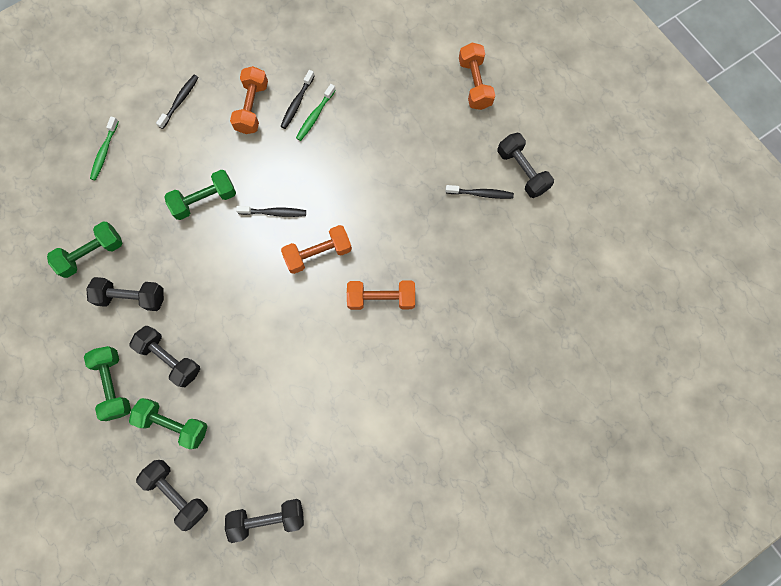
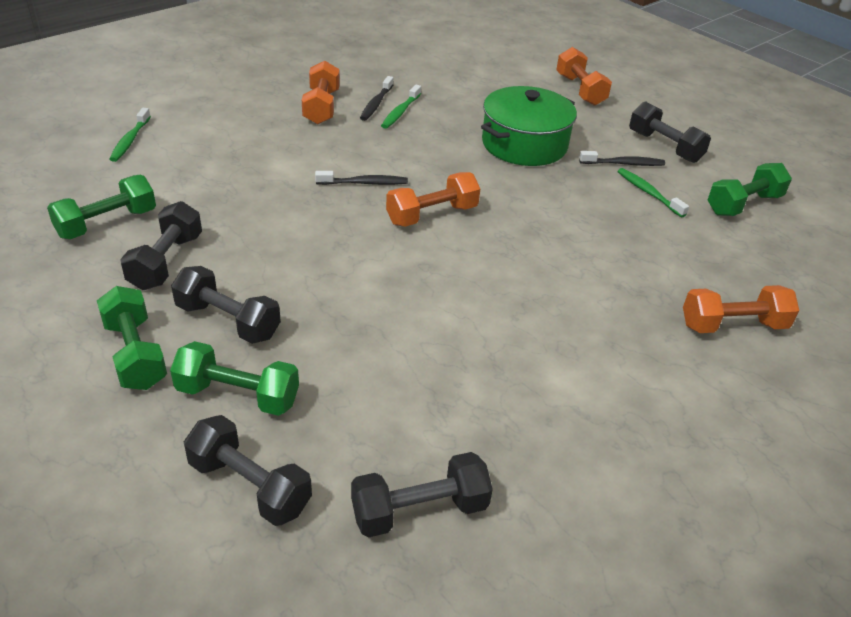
camera: 10 degrees left, 35 degrees down
black dumbbell [86,277,164,311] -> black dumbbell turned 75 degrees counterclockwise [120,201,202,290]
black toothbrush [156,75,199,129] -> none
green dumbbell [164,170,236,220] -> green dumbbell moved to [708,163,792,216]
orange dumbbell [347,281,415,310] -> orange dumbbell moved to [683,285,799,333]
none -> green pot [481,86,577,166]
none -> green toothbrush [618,168,689,217]

